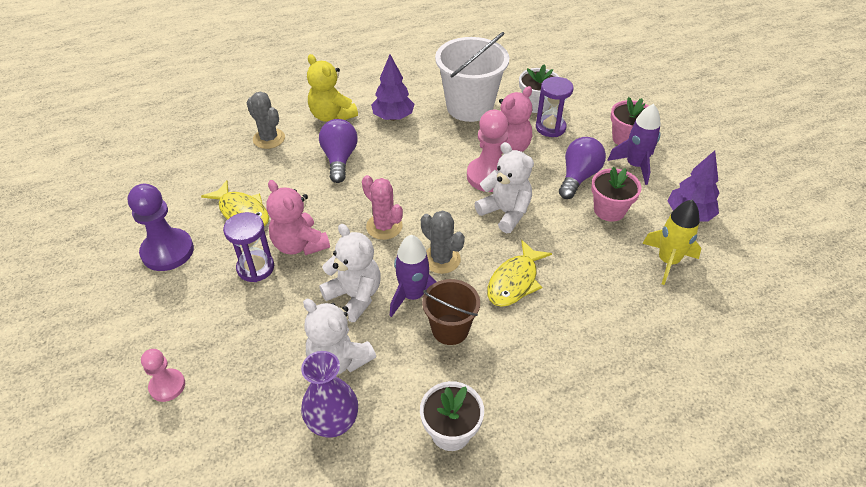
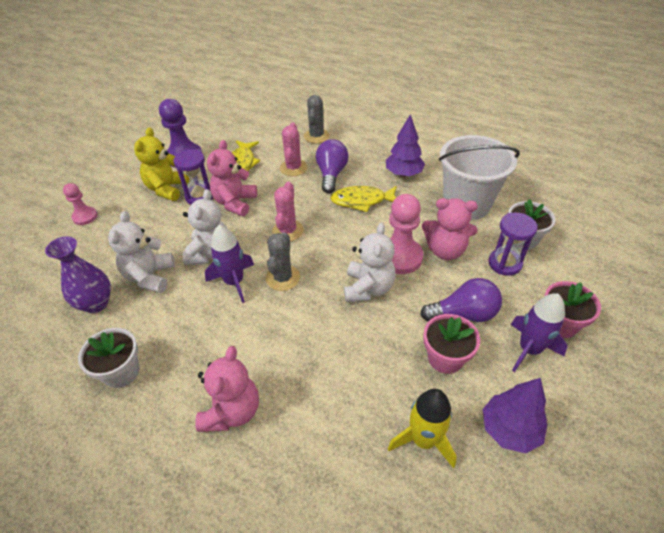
camera: 55 degrees right, 0 degrees up
yellow teddy bear [307,54,358,122] -> yellow teddy bear moved to [134,127,189,201]
purple light bulb [319,119,358,183] -> purple light bulb turned 45 degrees counterclockwise [316,139,348,193]
brown bucket [422,279,480,345] -> none
yellow fish [487,240,552,307] -> yellow fish moved to [330,186,397,212]
none -> pink teddy bear [195,346,259,432]
none -> pink cactus [280,123,307,176]

